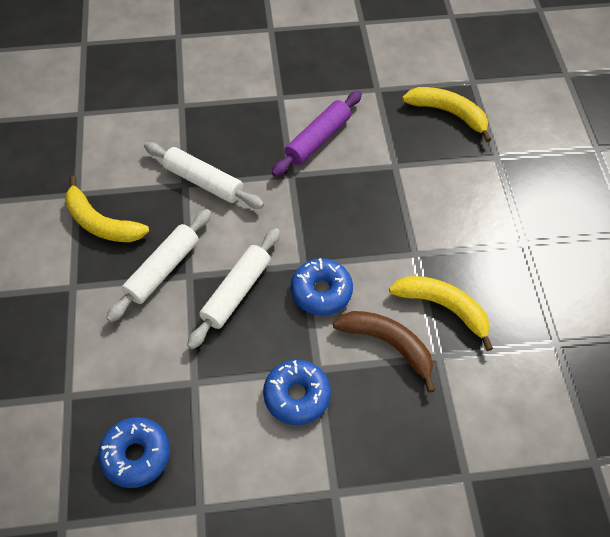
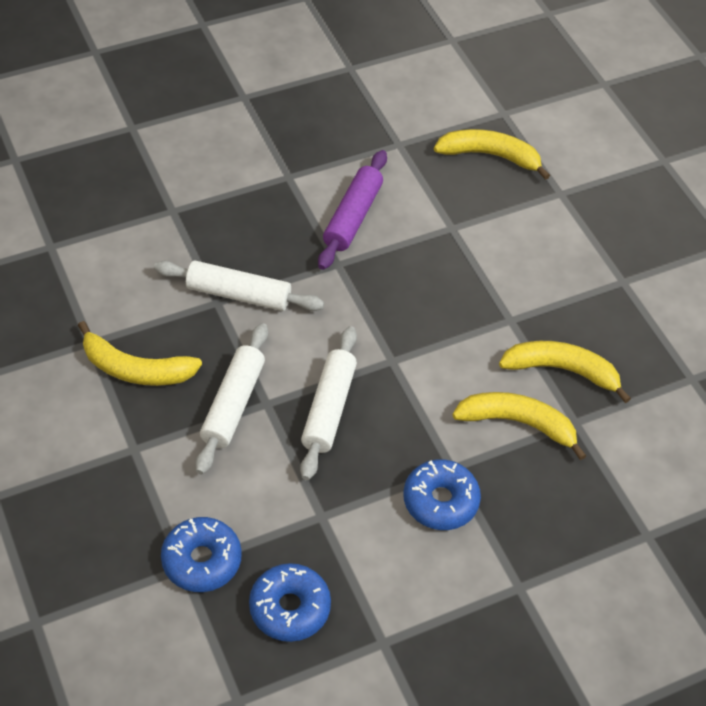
camera: 20 degrees left, 5 degrees down
blue donut [291,258,353,316] -> blue donut moved to [161,517,242,592]
brown banana [333,311,435,393] -> yellow banana [452,392,586,460]

